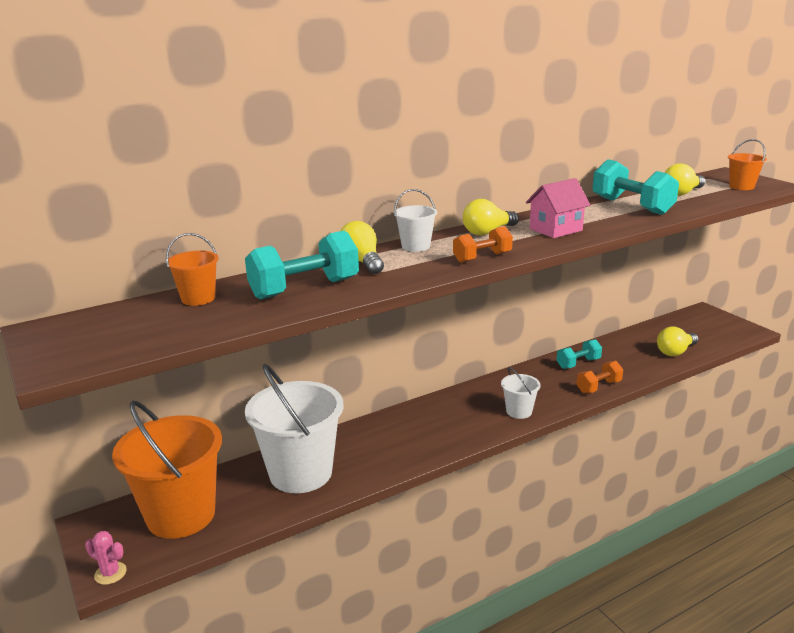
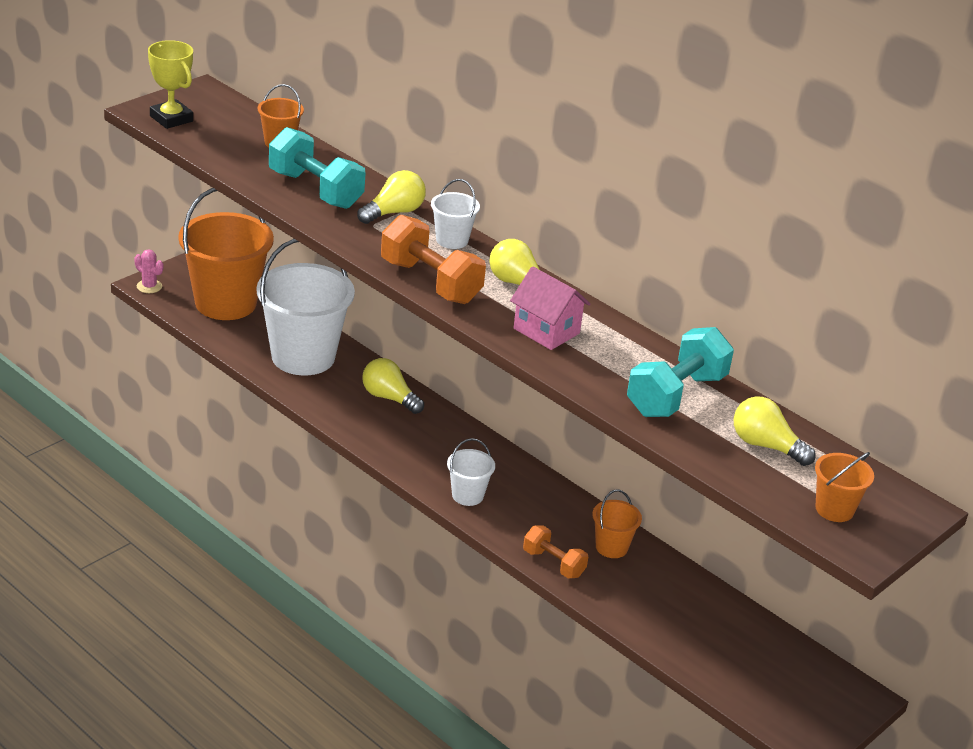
camera: 70 degrees right, 10 degrees up
pink cactus [85,531,127,585] -> pink cactus turned 60 degrees counterclockwise [134,249,163,293]
orange dumbbell [453,226,513,263] -> orange dumbbell [381,215,486,304], size x1.68
turquoise dumbbell [557,339,602,369] -> orange bucket [592,489,642,558]
yellow light bulb [657,326,698,356] -> yellow light bulb moved to [362,358,424,414]
none -> yellow trophy [148,40,193,129]

